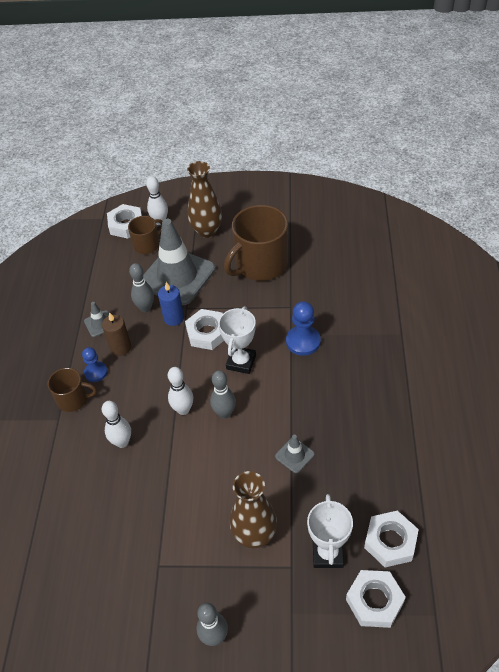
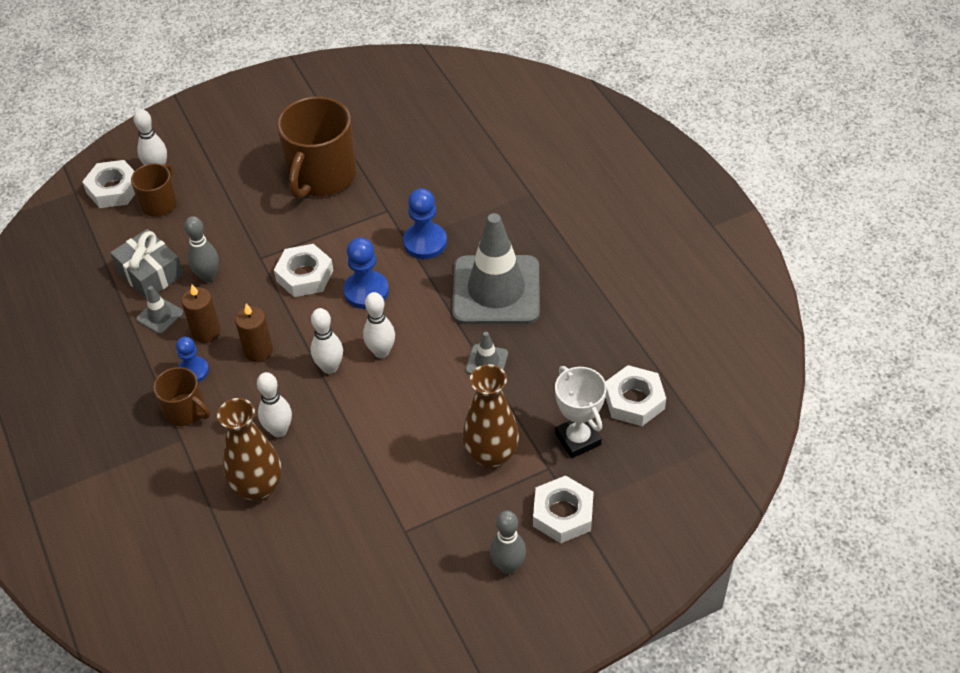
camera: 30 degrees left, 0 degrees up
brown mug [48,368,97,412] -> brown mug turned 60 degrees clockwise [153,367,210,426]
grey traffic cone [143,219,216,305] -> grey traffic cone moved to [452,213,540,324]
blue candle [158,282,184,326] -> none
brown vase [187,161,222,238] -> brown vase moved to [217,398,281,502]
grey bowling pin [210,370,236,419] -> white bowling pin [363,292,395,358]
white trophy [218,307,256,374] -> blue pawn [343,237,389,309]
white nut [346,570,406,628] -> white nut moved to [533,476,594,543]
none -> grey gift [110,229,184,300]
none -> brown candle [235,303,273,362]

